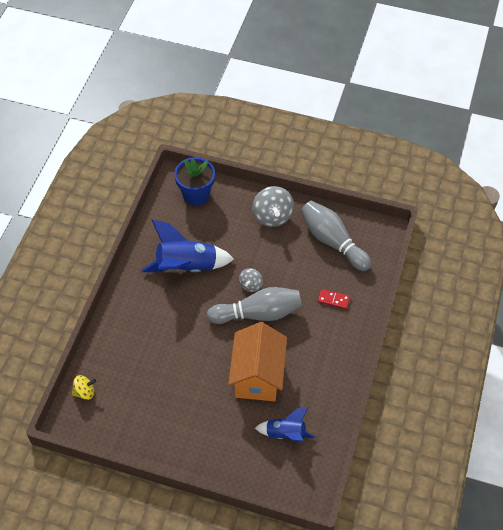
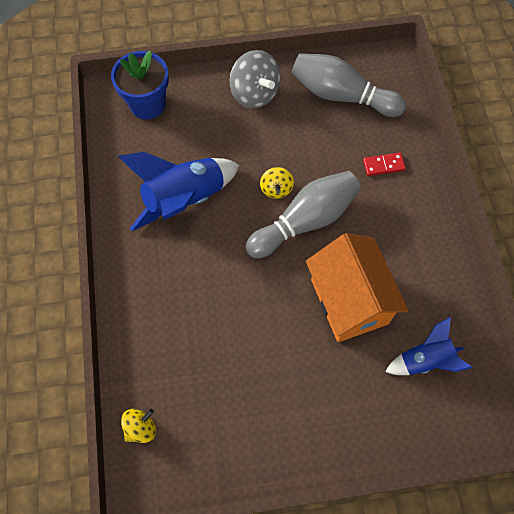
camera: 25 degrees left, 10 degrees up
grey spinning top [239,268,263,292] -> yellow spinning top [260,167,294,199]

